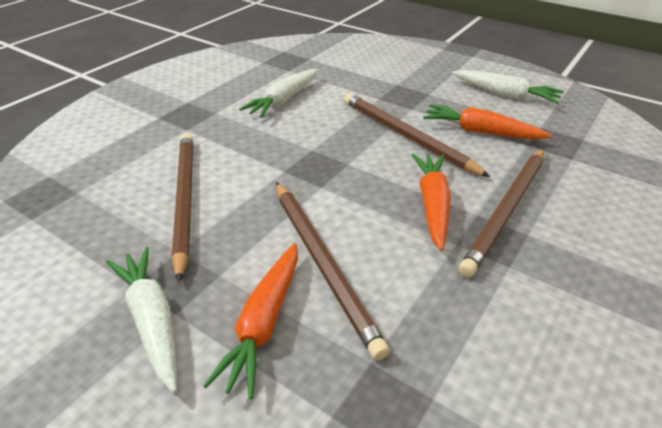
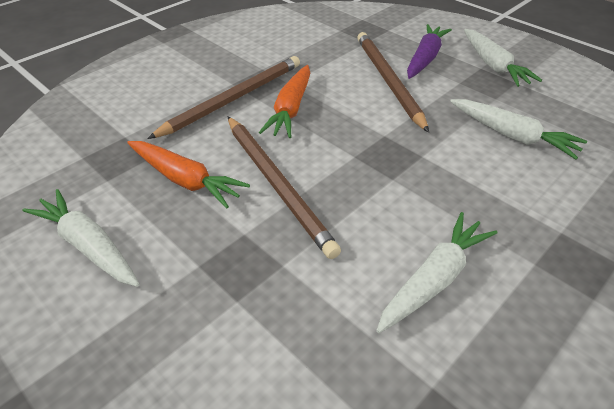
camera: 170 degrees left, 5 degrees up
brown pencil [172,133,194,283] -> white carrot [450,99,587,160]
orange carrot [203,243,298,399] -> purple carrot [407,24,452,79]

